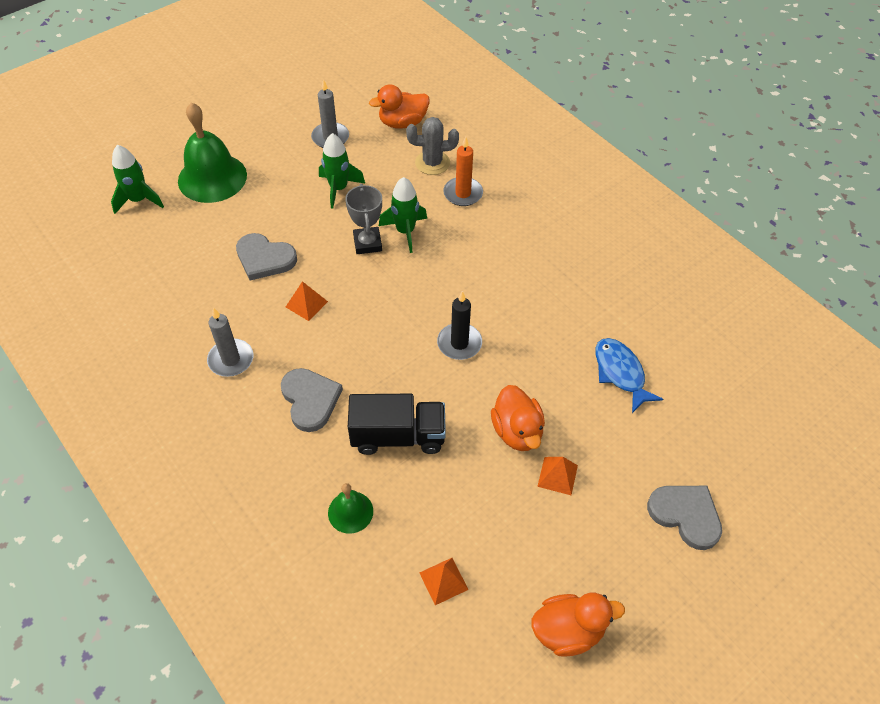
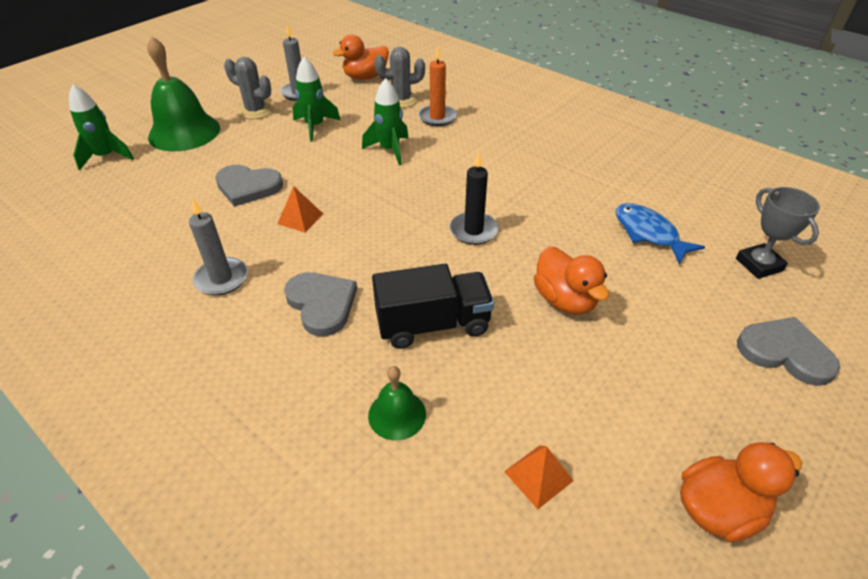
camera: 10 degrees left, 10 degrees down
grey trophy [345,184,382,254] -> grey trophy moved to [736,187,820,279]
orange pyramid [537,457,578,495] -> none
none -> grey cactus [224,57,273,119]

